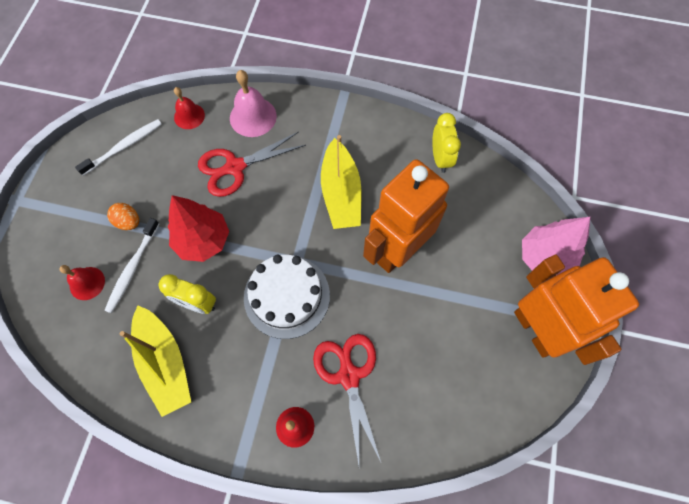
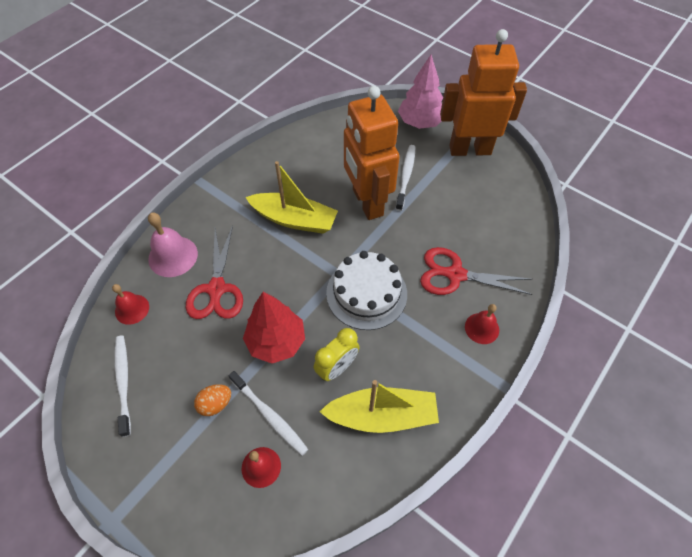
camera: 65 degrees left, 10 degrees down
yellow clock [432,113,461,173] -> none
none -> white toothbrush [396,145,415,211]

